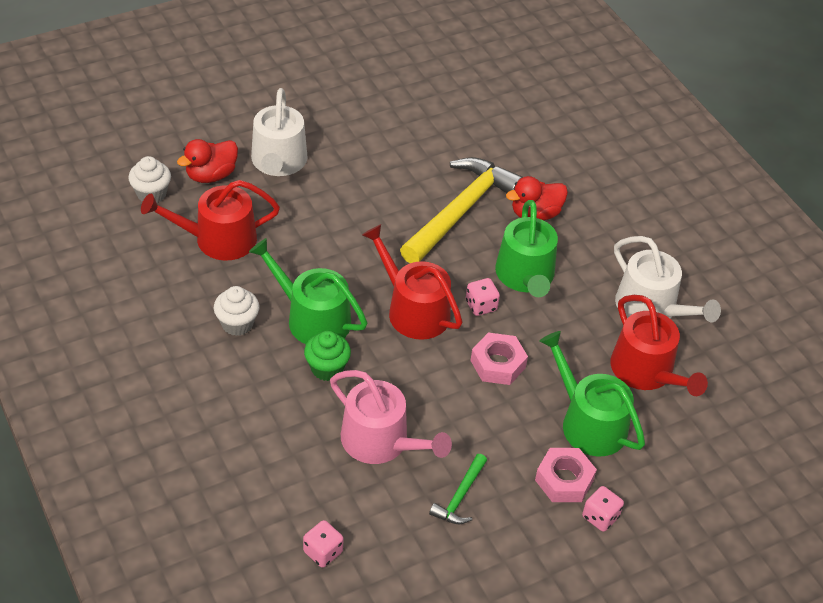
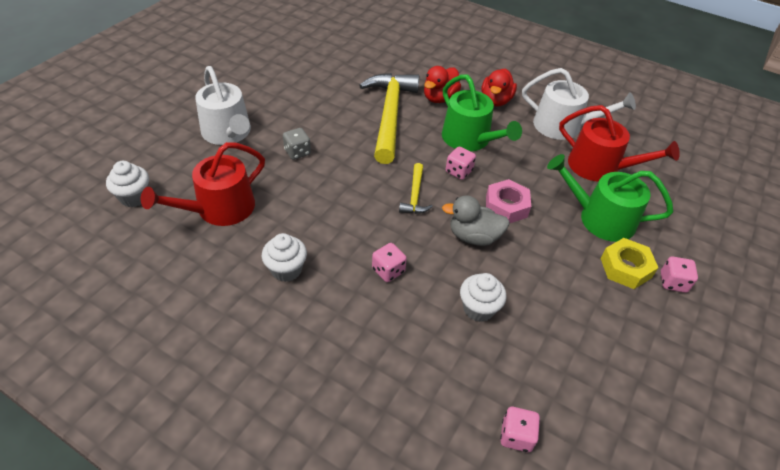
camera: 30 degrees left, 0 degrees up
red duck [177,139,238,183] -> red duck moved to [482,68,517,107]
green watering can [249,238,367,344] -> none
green cupcake [304,331,351,381] -> pink dice [372,243,407,282]
pink watering can [330,370,452,464] -> white cupcake [460,273,506,322]
red watering can [362,224,463,340] -> yellow hammer [399,163,433,214]
green hammer [429,454,487,524] -> none
pink nut [535,448,597,502] -> yellow nut [600,238,658,289]
none -> grey dice [283,128,311,160]
none -> grey duck [442,196,510,246]

